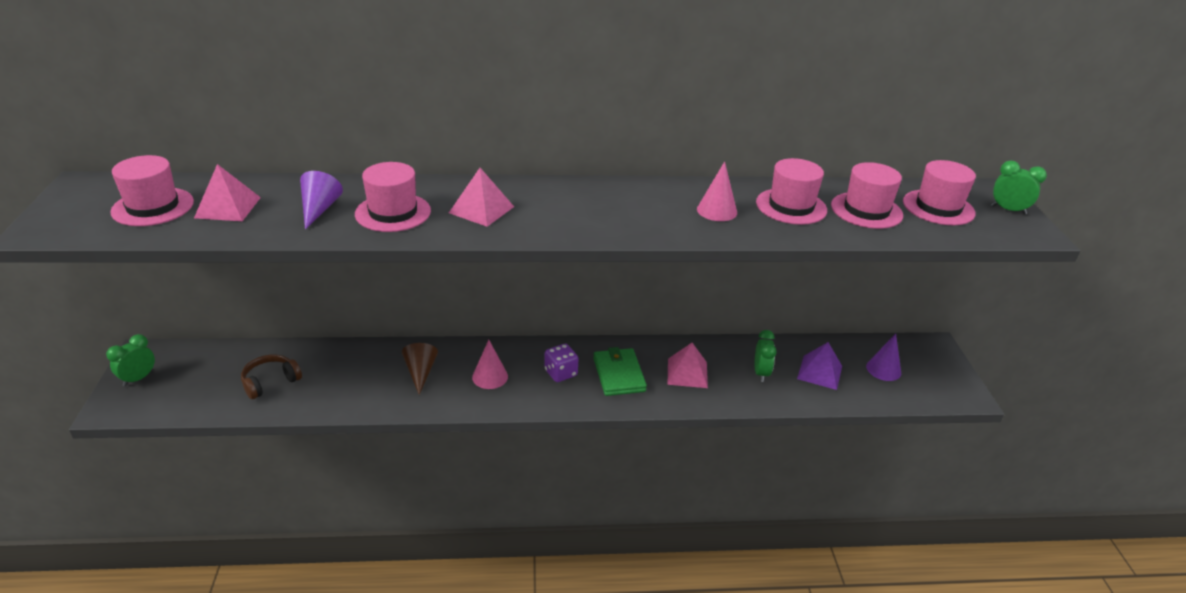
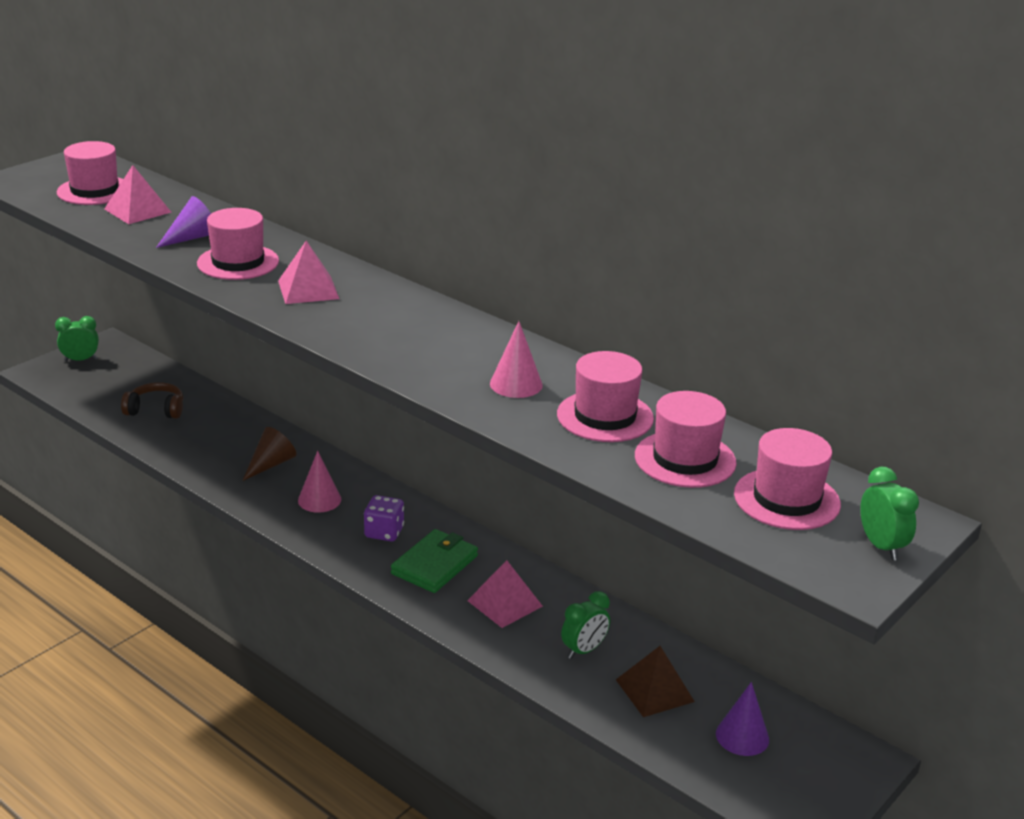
camera: 45 degrees right, 5 degrees down
purple pyramid [797,342,842,390] -> brown pyramid [616,646,695,717]

